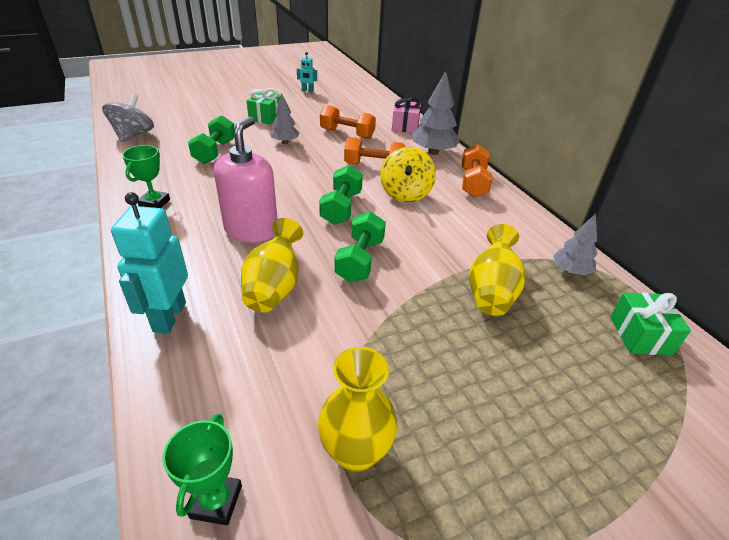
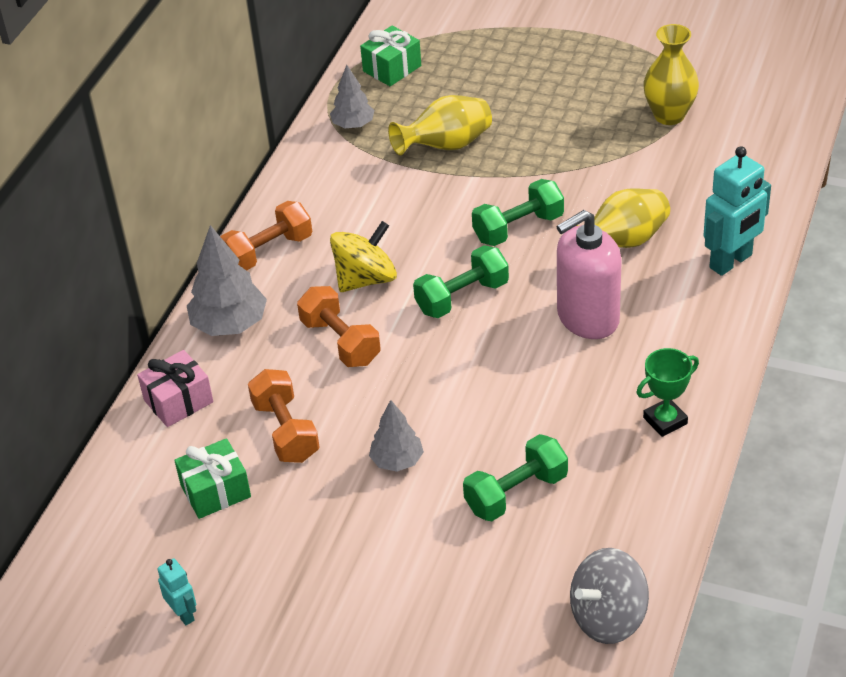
camera: 130 degrees left, 5 degrees up
green trophy [162,414,242,525] -> none
green gift [247,88,281,125] -> green gift moved to [174,438,251,519]

